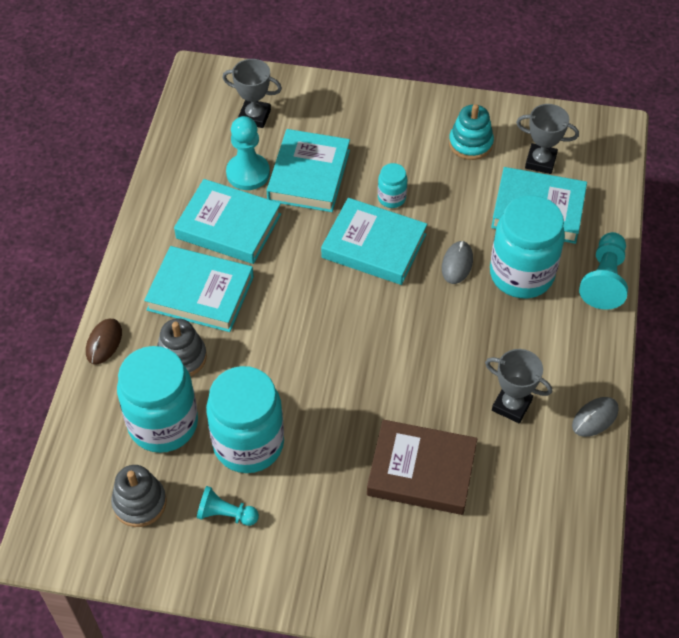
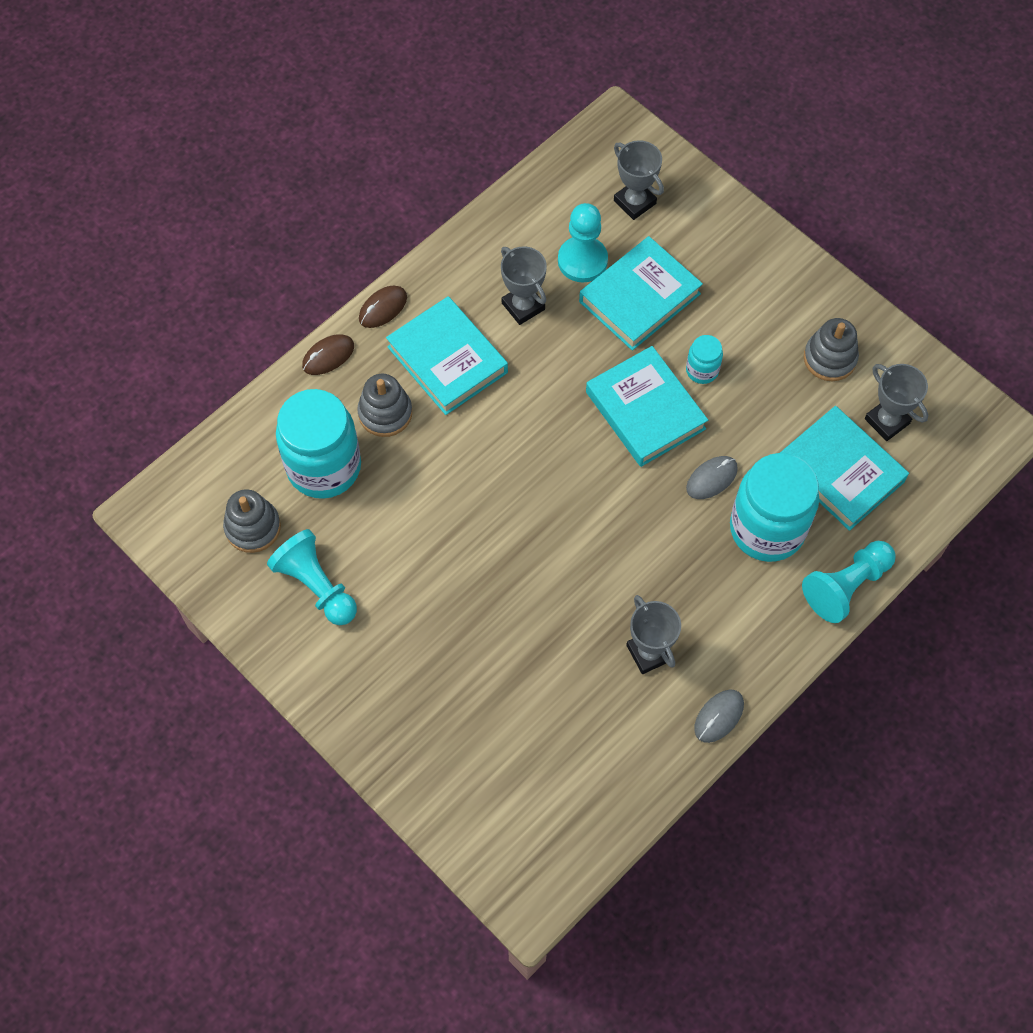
camera: 35 degrees right, 10 degrees up
turquoise book [174,179,281,264] -> grey trophy [501,246,547,325]
turquoise pawn [197,486,259,526] -> turquoise pawn [267,529,357,625], size x1.57
turquoise jar [206,366,284,473] -> none
brown book [367,420,477,515] -> none
turquoise stacking toy [449,104,494,160] -> grey stacking toy [804,318,859,381]
grey mouse [572,397,619,437] -> grey mouse turned 45 degrees counterclockwise [694,690,744,743]
none -> brown mouse [359,286,407,328]

